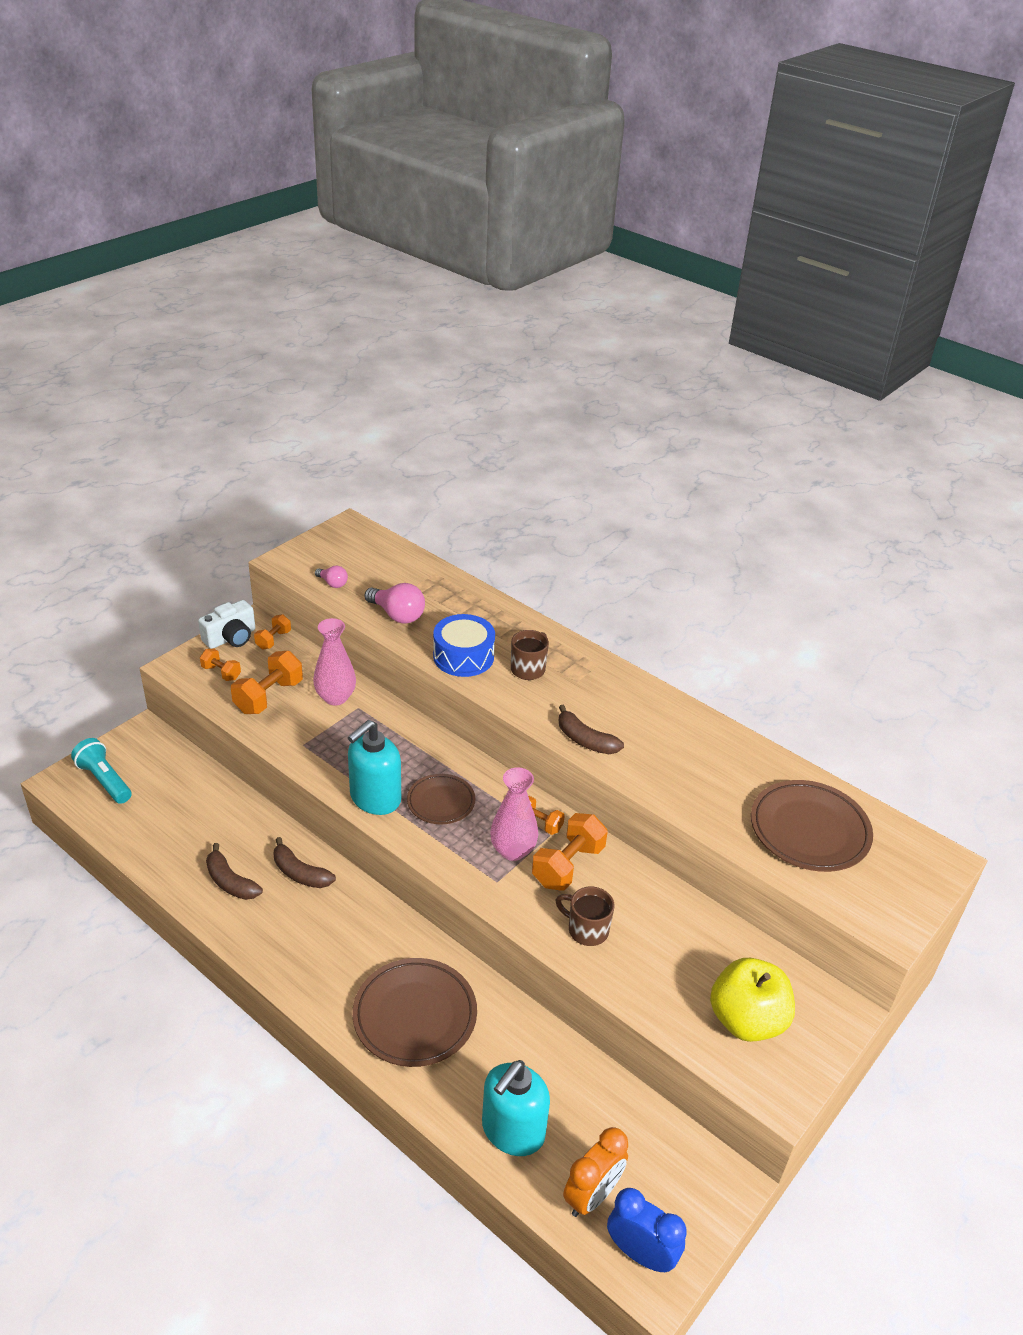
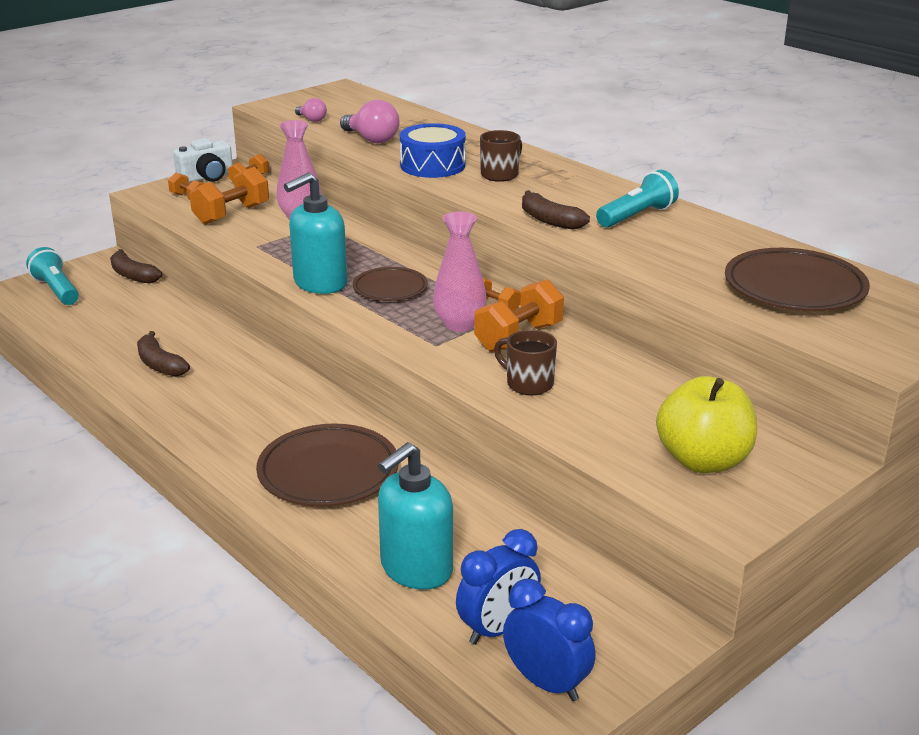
camera: 10 degrees right, 10 degrees down
brown banana [274,837,336,888] -> brown banana moved to [110,249,162,283]
orange clock [563,1127,628,1217] -> blue clock [456,529,541,645]
none -> turquoise flashlight [596,170,679,227]

